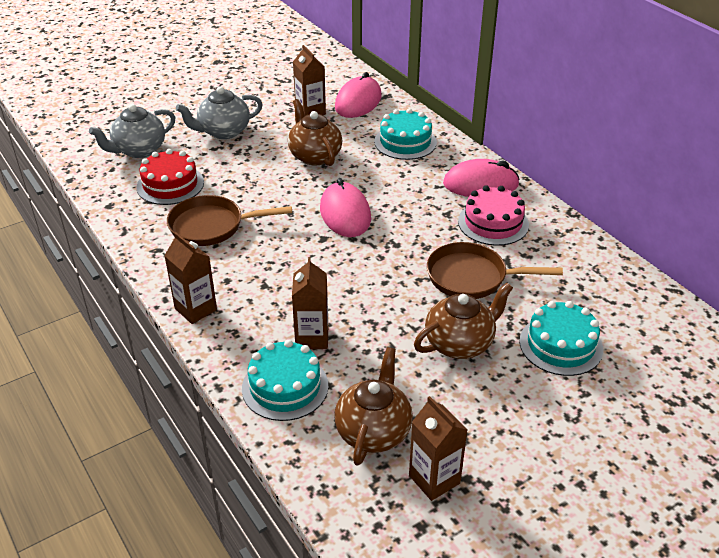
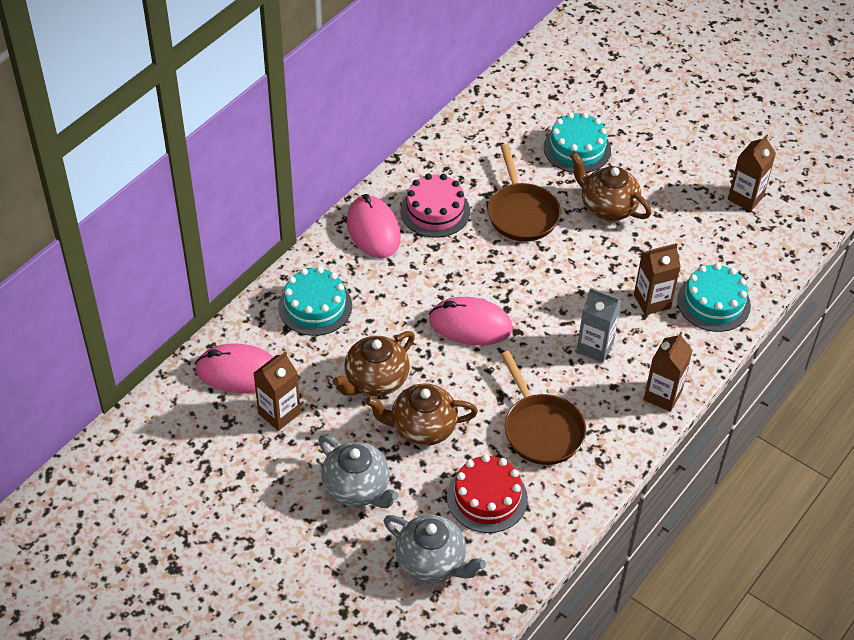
camera: 110 degrees left, 10 degrees up
pink mouse [320,178,371,237] -> pink mouse turned 45 degrees clockwise [429,297,513,346]
brown teapot [334,347,413,466] -> brown teapot moved to [366,384,478,446]
none -> grey carton [576,287,622,362]

